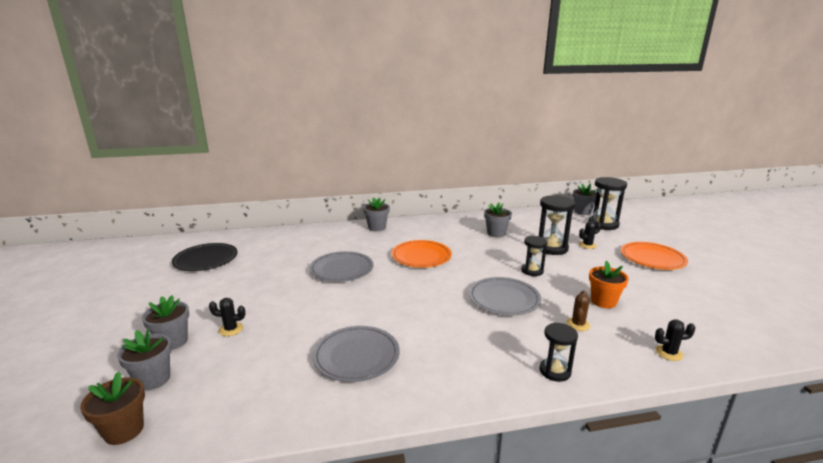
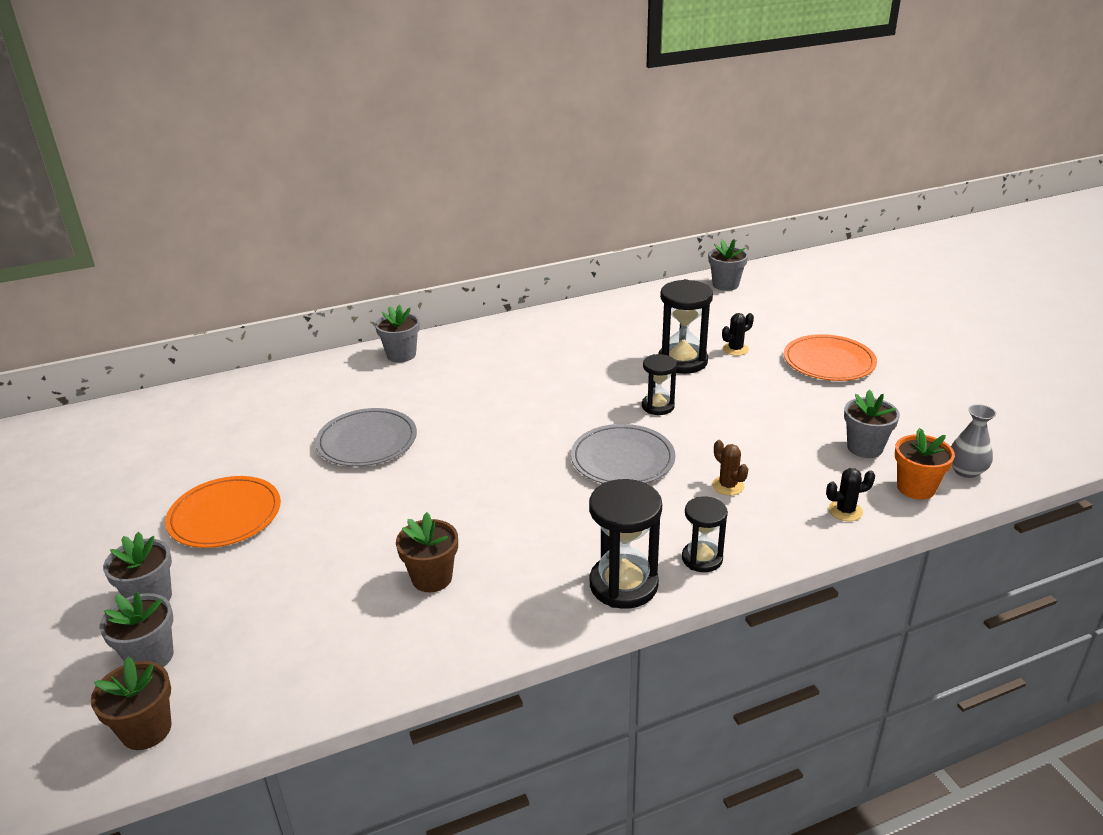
camera: 10 degrees left, 10 degrees up
black plate [172,243,238,271] -> none
black cactus [209,298,245,336] -> none
grey plate [313,326,400,382] -> brown flower pot [396,512,458,592]
orange plate [391,240,452,268] -> orange plate moved to [165,476,281,548]
grey flower pot [484,202,512,237] -> grey flower pot moved to [844,389,900,458]
brown cactus [566,290,590,331] -> brown cactus turned 45 degrees counterclockwise [712,440,748,496]
black hourglass [588,177,627,230] -> black hourglass moved to [589,479,662,609]
orange flower pot [589,260,629,308] -> orange flower pot moved to [895,428,955,500]
none -> grey vase [951,404,996,478]

